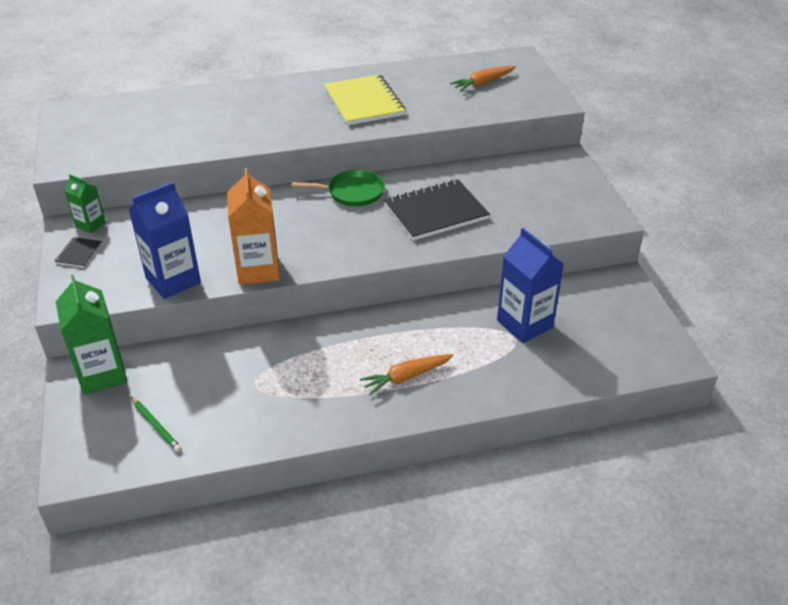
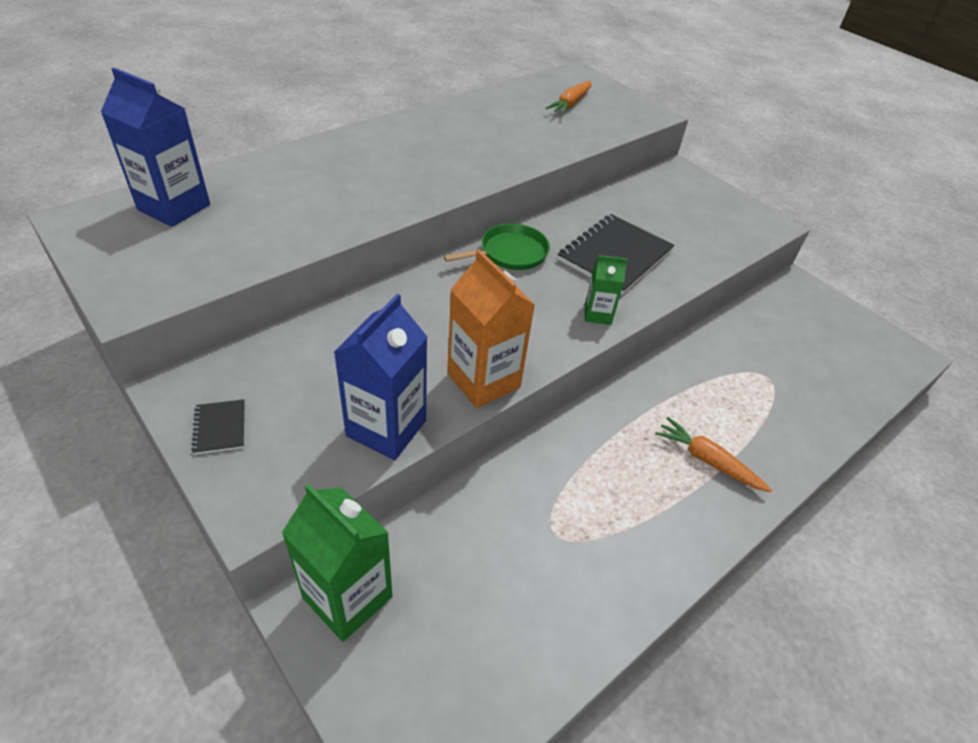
camera: 30 degrees left, 5 degrees up
green carton [65,174,106,233] -> green carton moved to [585,255,628,325]
green pencil [131,397,181,452] -> none
yellow notebook [324,74,405,125] -> none
orange carrot [360,354,454,395] -> orange carrot turned 90 degrees clockwise [655,417,772,492]
blue carton [497,228,564,343] -> blue carton moved to [101,67,210,227]

